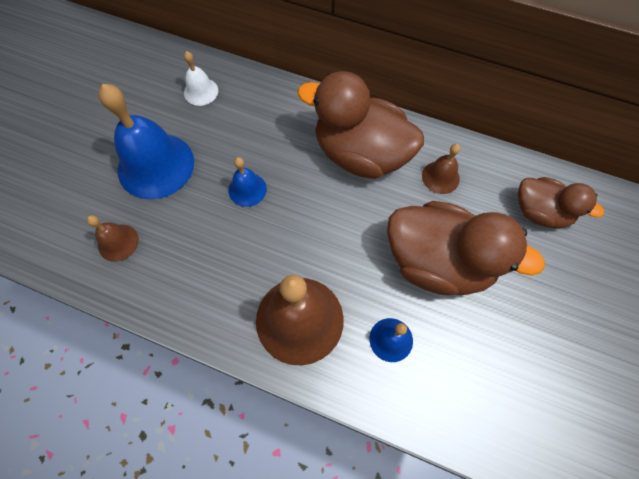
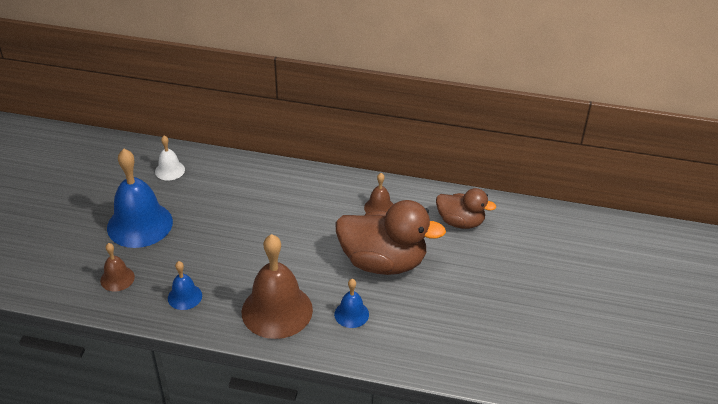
camera: 10 degrees left, 25 degrees down
blue bell [229,157,267,207] -> blue bell moved to [168,261,202,310]
brown duck [297,71,424,179] -> none

